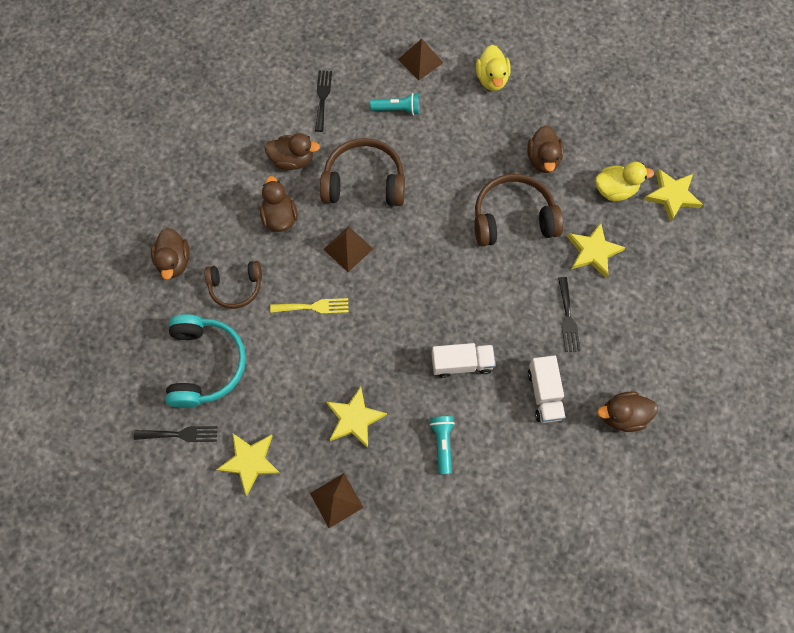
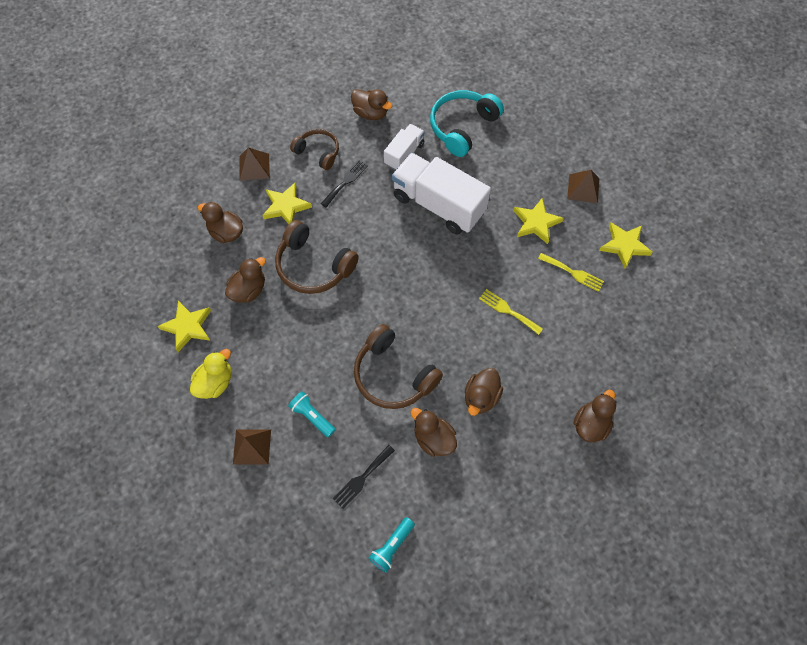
camera: 140 degrees left, 5 degrees down
black fork [134,426,217,442] -> none
turquoise headphones [165,314,246,408] -> turquoise headphones moved to [430,90,504,157]
brown headphones [205,261,262,309] -> brown headphones moved to [290,129,339,170]
brown pyramid [323,226,373,272] -> brown pyramid moved to [239,148,270,181]
turquoise flashlight [430,416,455,475] -> turquoise flashlight moved to [369,517,415,573]
white truck [432,343,496,378] -> white truck [392,153,491,234], size x1.86
yellow duck [595,162,654,201] -> brown duck [198,202,243,243]
yellow star [644,169,703,222] -> yellow star moved to [157,301,211,352]
none -> yellow fork [538,253,604,292]

